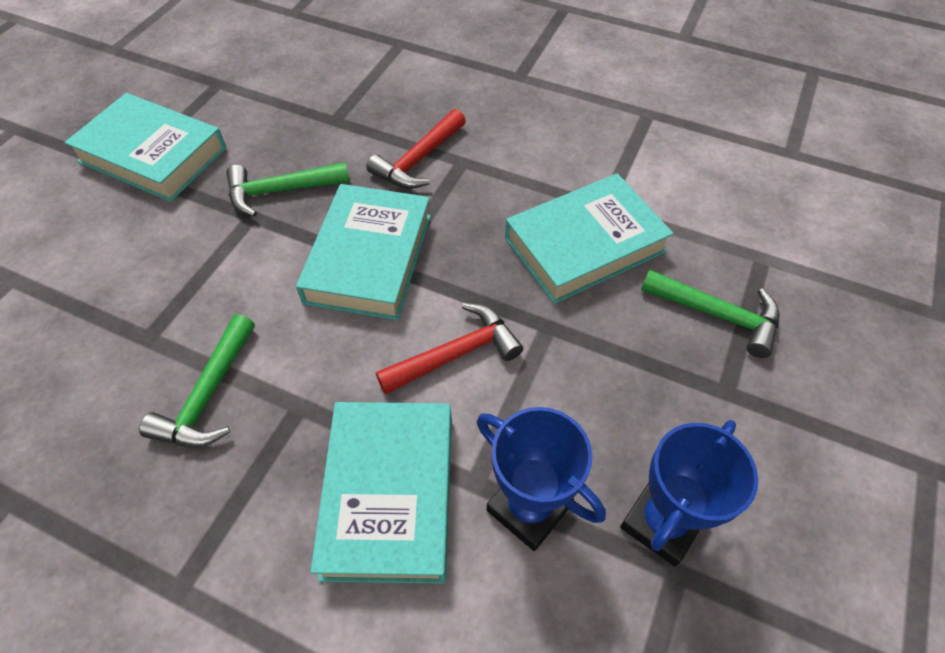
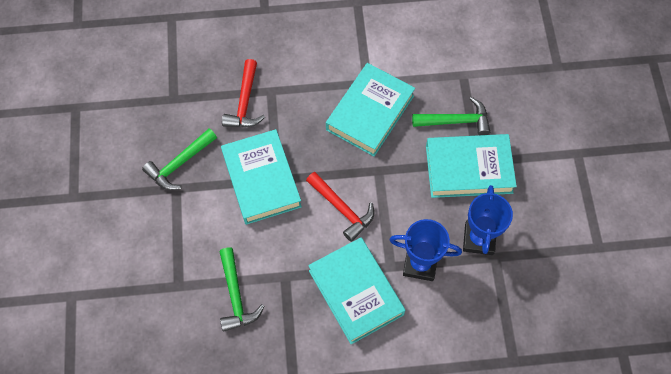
camera: 30 degrees left, 10 degrees up
turquoise book [64,93,227,202] -> turquoise book moved to [426,134,517,198]
red hammer [376,303,523,395] -> red hammer turned 105 degrees clockwise [306,172,374,242]

